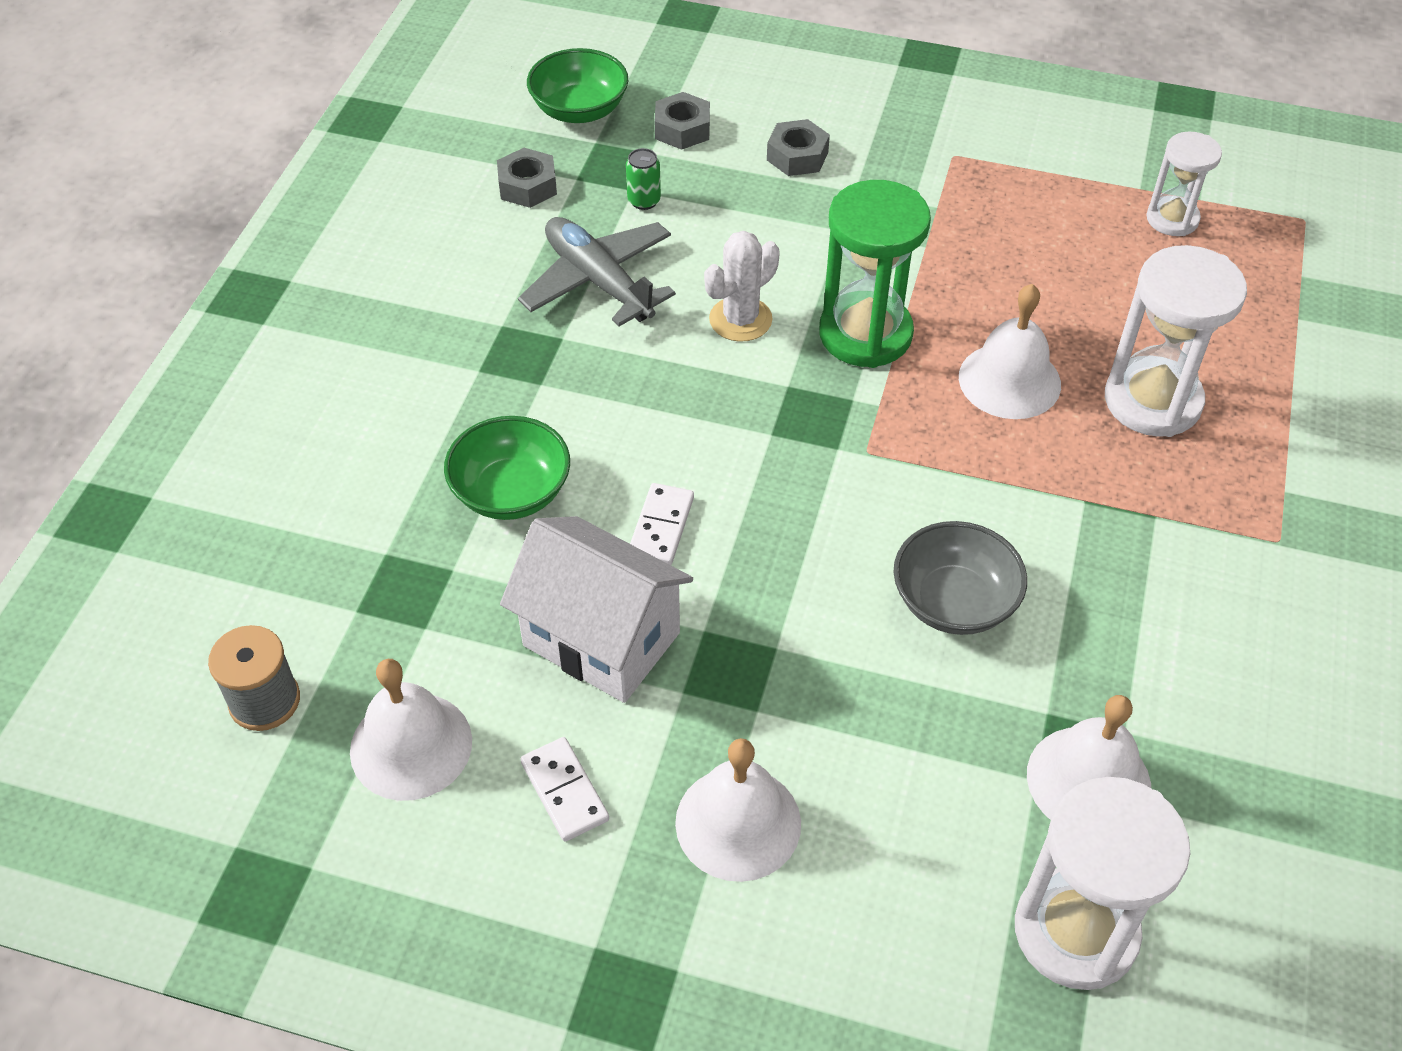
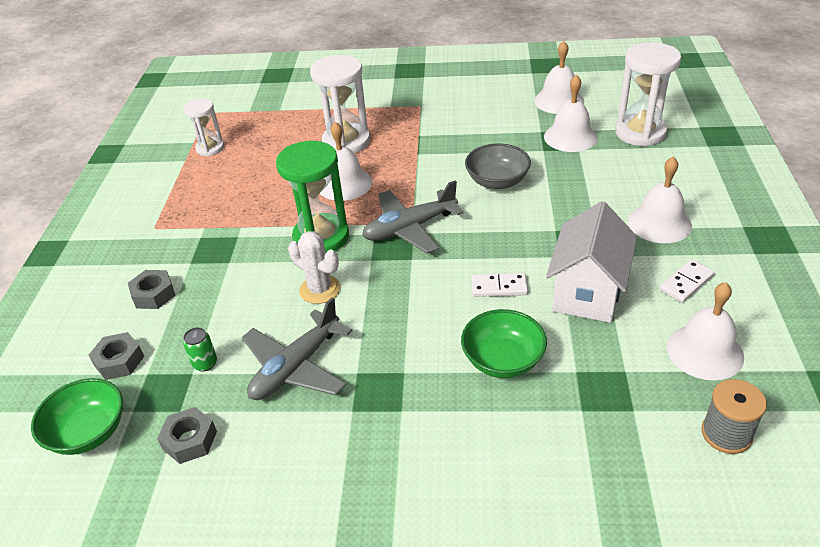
camera: 100 degrees left, 10 degrees down
none -> grey plane [362,180,464,254]
none -> white bell [534,41,584,114]

